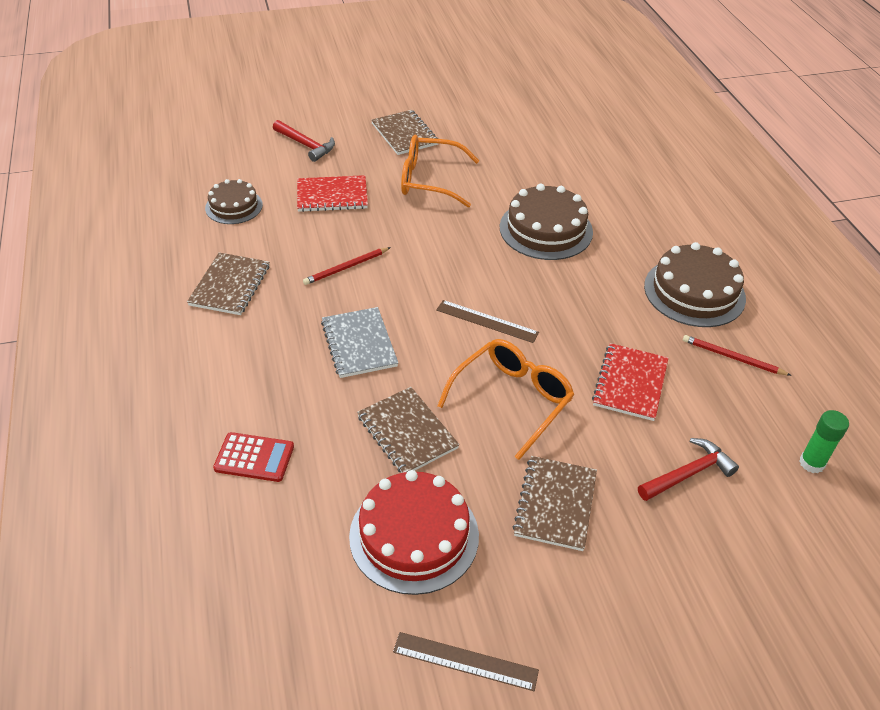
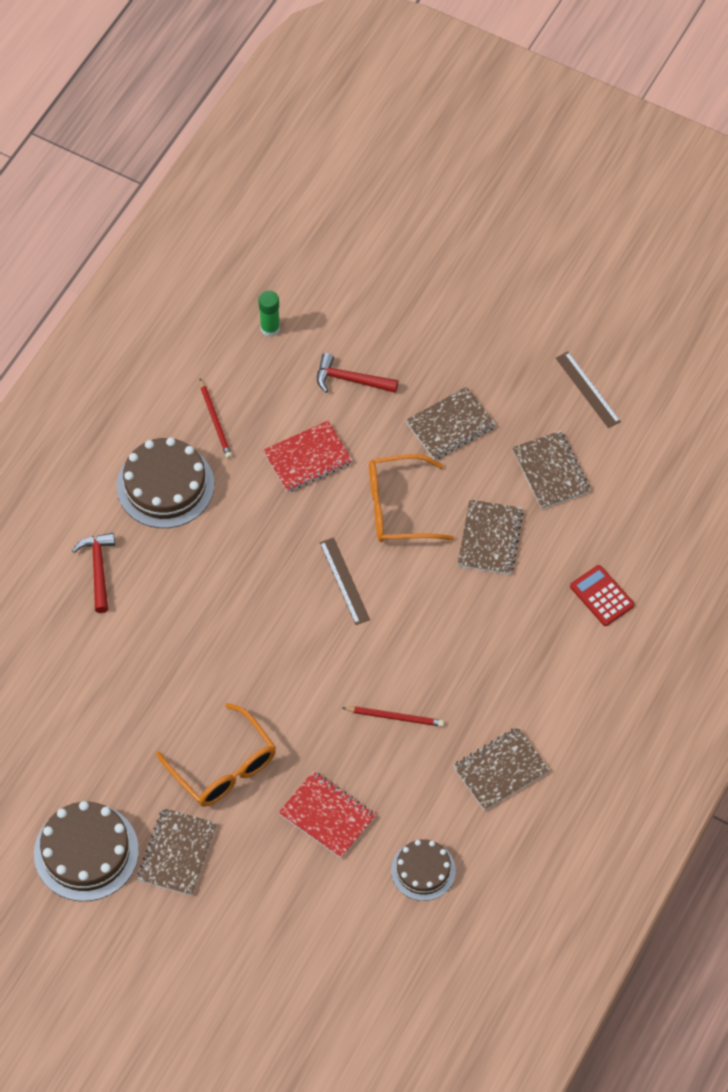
camera: 135 degrees left, 15 degrees up
red hammer [273,120,335,162] -> red hammer moved to [72,533,115,613]
grey notebook [321,307,398,378] -> none
red cake [349,470,479,595] -> brown notebook [512,431,590,509]
brown cake [500,184,593,260] -> brown cake moved to [34,801,139,901]

